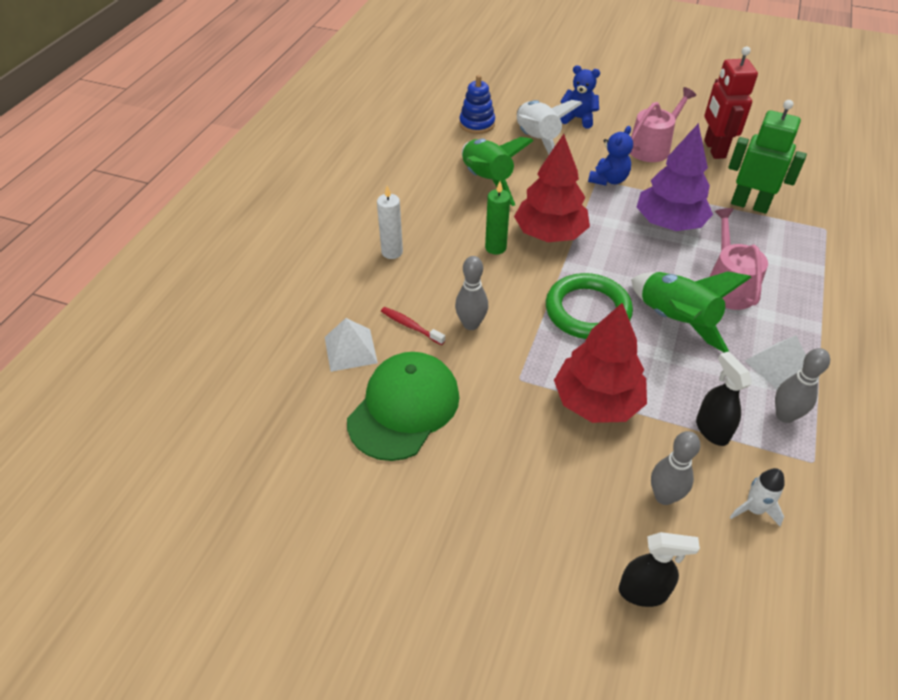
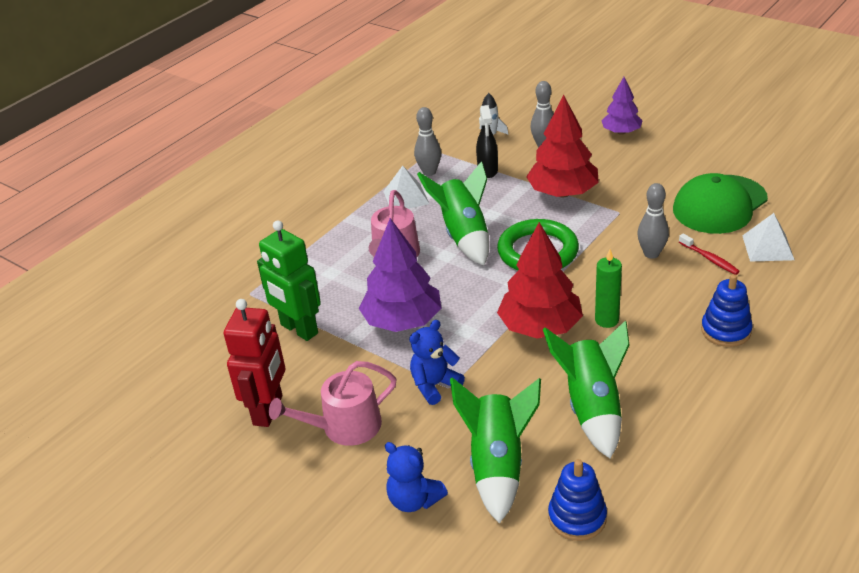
camera: 160 degrees left, 10 degrees down
white candle [377,186,403,259] -> blue stacking toy [701,274,753,347]
white rocket [517,100,583,154] -> green rocket [450,377,541,523]
black spray bottle [619,532,700,607] -> none
none -> purple tree [601,77,643,135]

